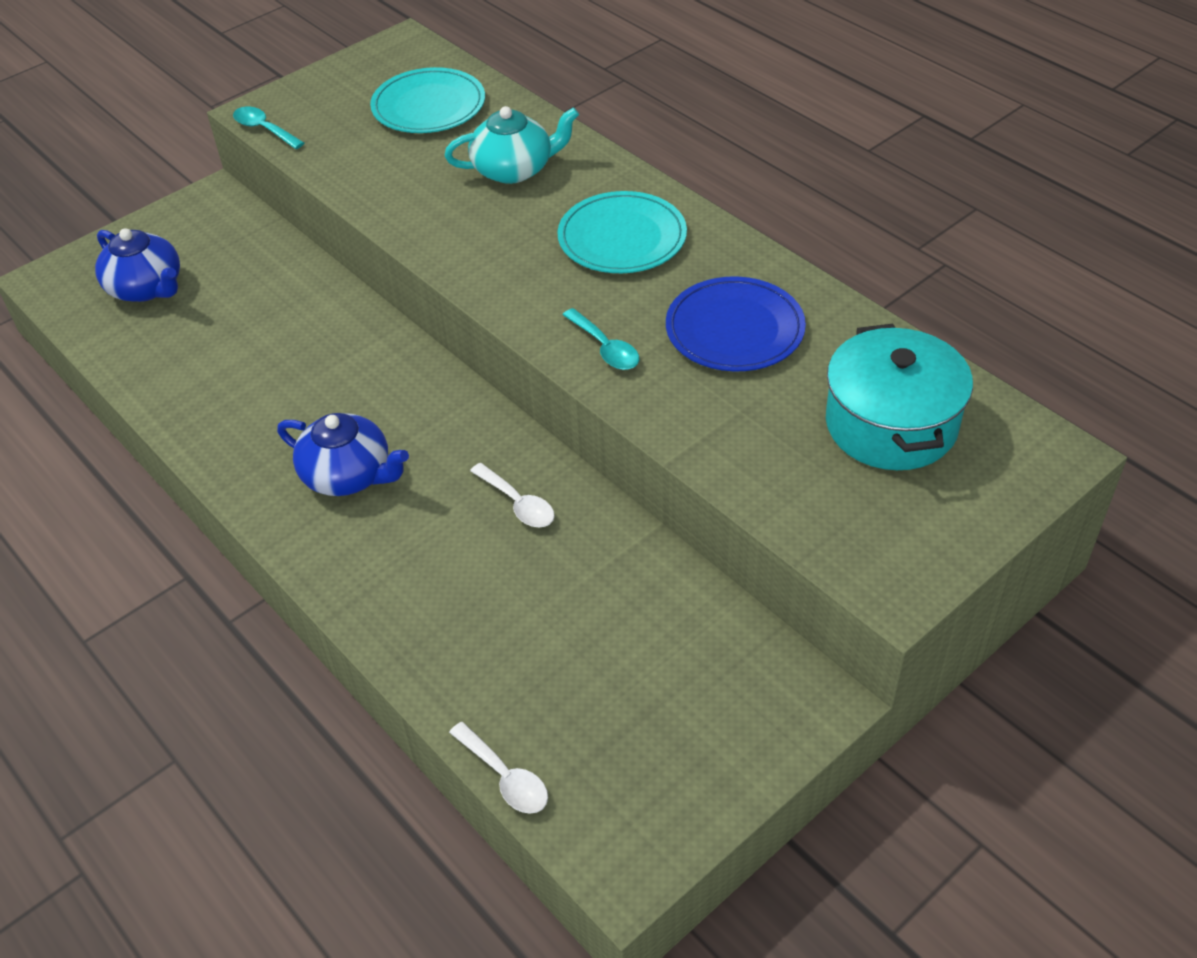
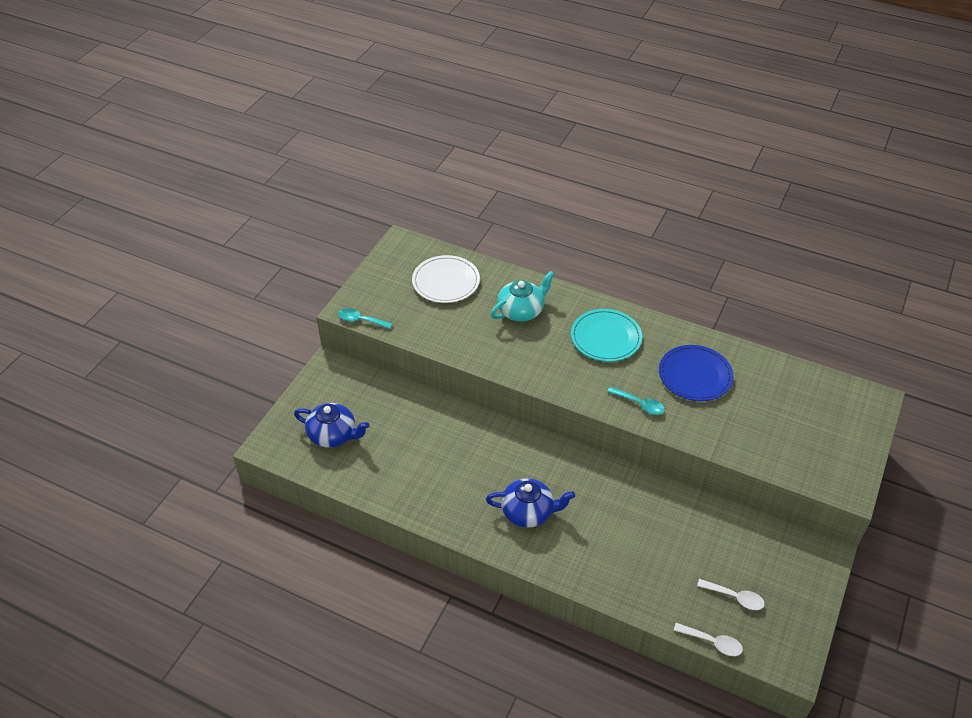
camera: 25 degrees left, 0 degrees up
turquoise plate [370,67,485,133] -> white plate [412,255,480,303]
white spoon [470,463,554,527] -> white spoon moved to [697,579,765,610]
turquoise pot [826,324,973,470] -> none

